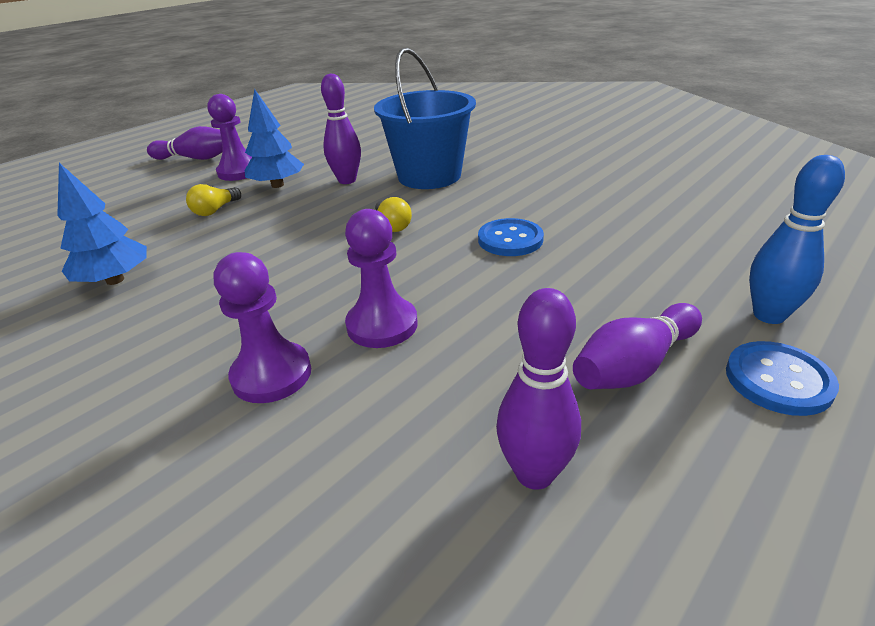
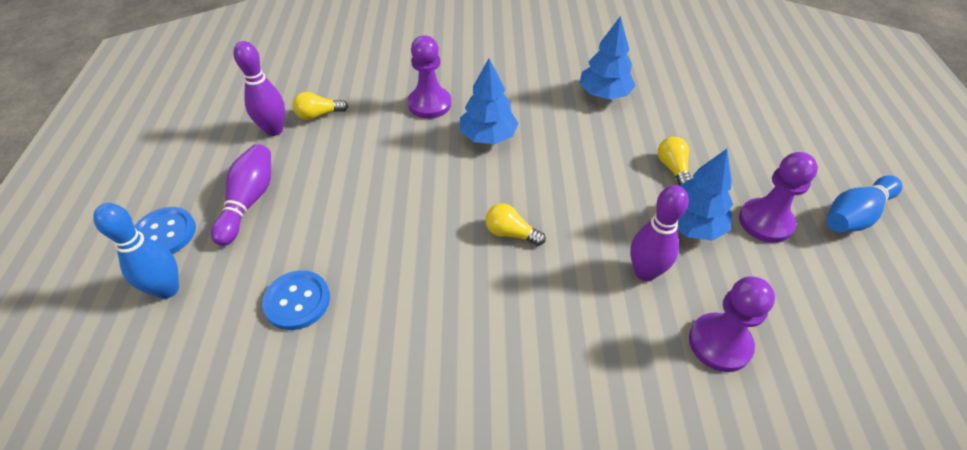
camera: 135 degrees right, 15 degrees up
purple bowling pin [147,126,223,160] -> blue bowling pin [827,176,903,232]
purple pawn [345,209,418,348] -> purple pawn moved to [689,276,775,372]
blue bucket [374,48,476,189] -> none
blue button [478,218,544,256] -> blue button moved to [262,270,330,330]
none -> yellow light bulb [293,92,348,120]
none -> blue tree [460,58,519,144]

